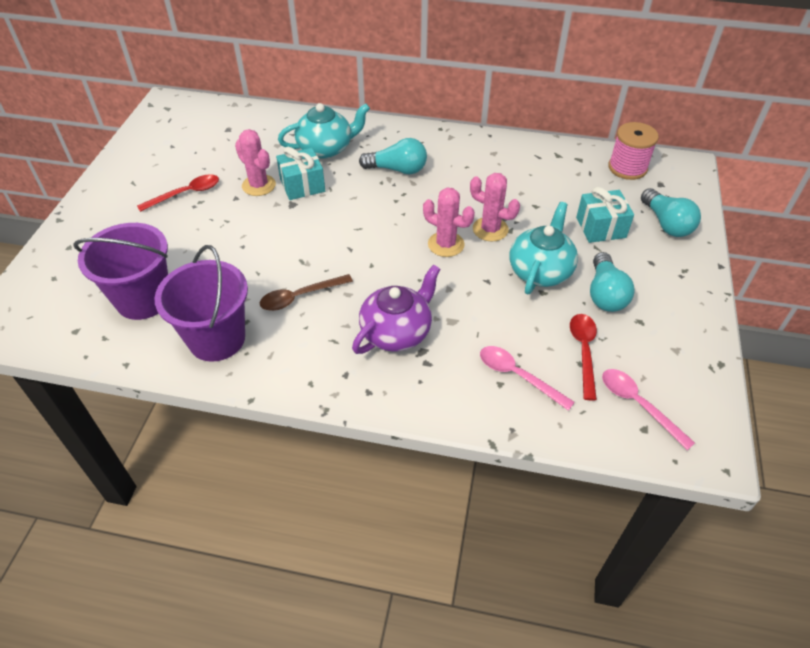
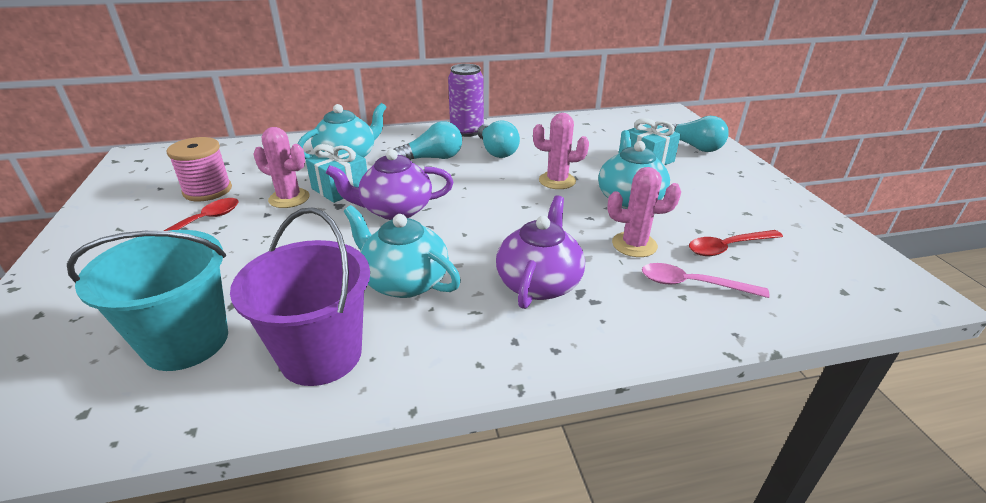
camera: 25 degrees left, 15 degrees down
purple bucket [73,223,168,320] -> turquoise bucket [67,230,228,371]
brown spoon [260,274,353,311] -> turquoise teapot [344,205,461,298]
pink cactus [423,188,475,257] -> pink cactus moved to [607,167,681,257]
red spoon [570,314,597,401] -> red spoon turned 90 degrees counterclockwise [689,230,783,256]
turquoise light bulb [590,252,635,312] -> turquoise light bulb moved to [478,121,520,158]
pink spoon [602,369,695,450] -> none
pink spool [608,122,659,180] -> pink spool moved to [167,137,232,201]
none -> purple teapot [326,149,453,220]
none -> purple can [448,64,484,137]

